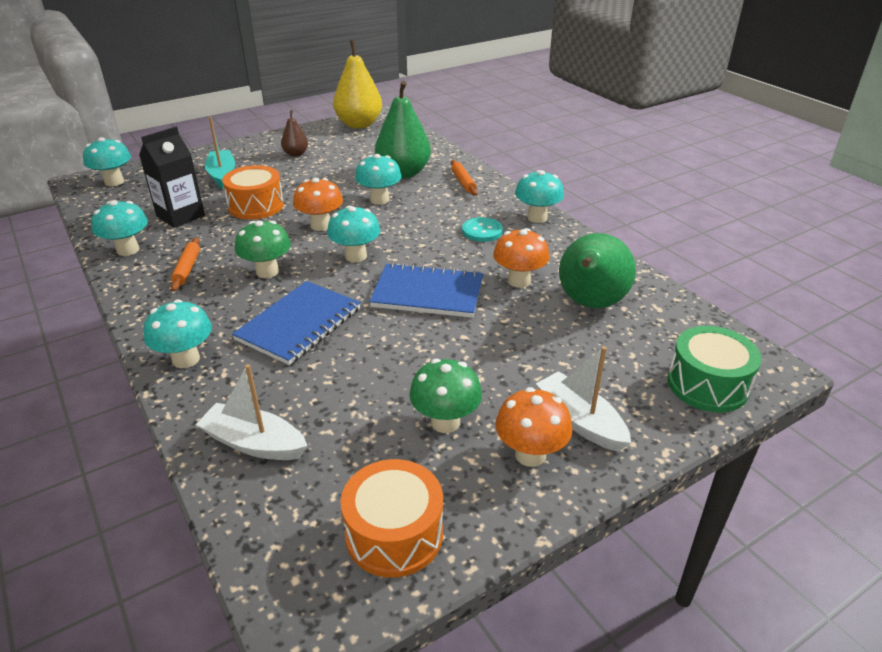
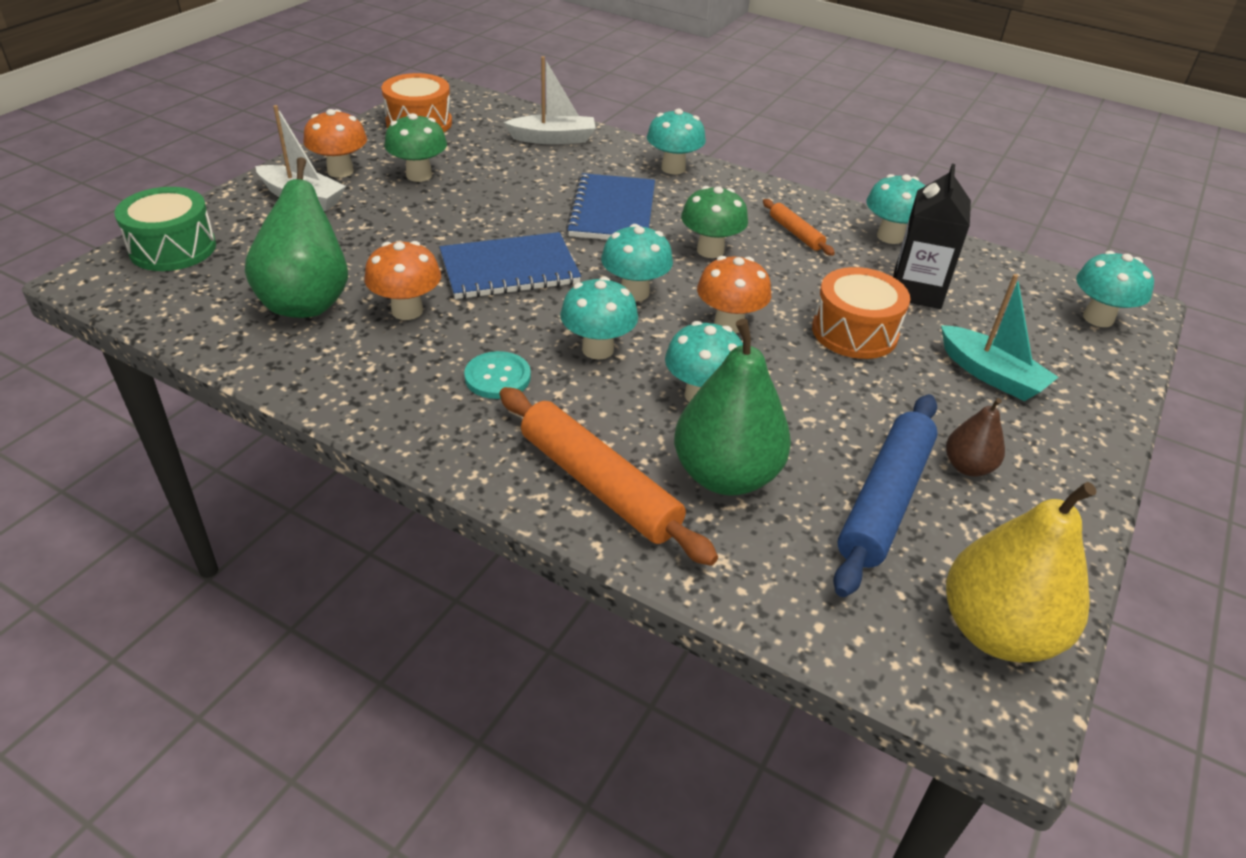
camera: 150 degrees right, 5 degrees up
orange rolling pin [451,160,477,196] -> orange rolling pin [499,387,718,566], size x1.95
turquoise mushroom [515,170,564,223] -> turquoise mushroom moved to [560,277,638,360]
none -> blue rolling pin [833,394,938,597]

